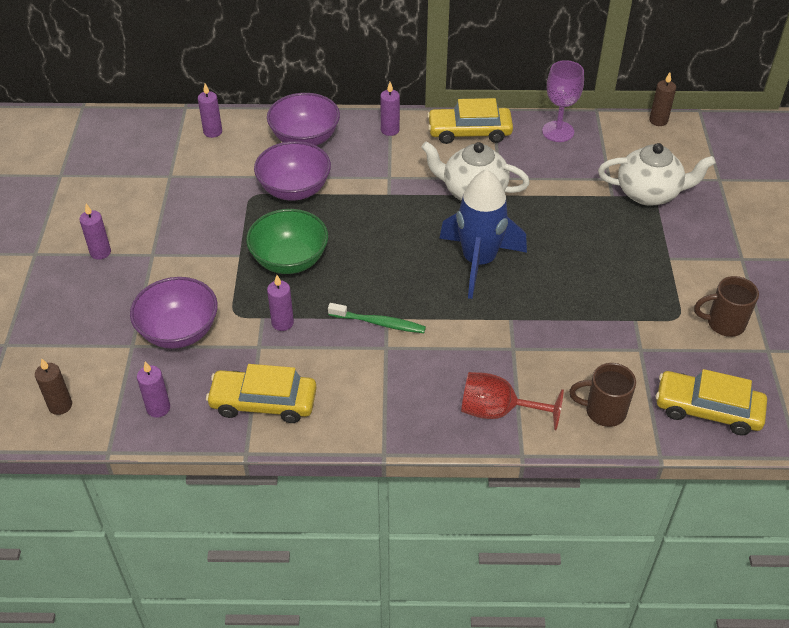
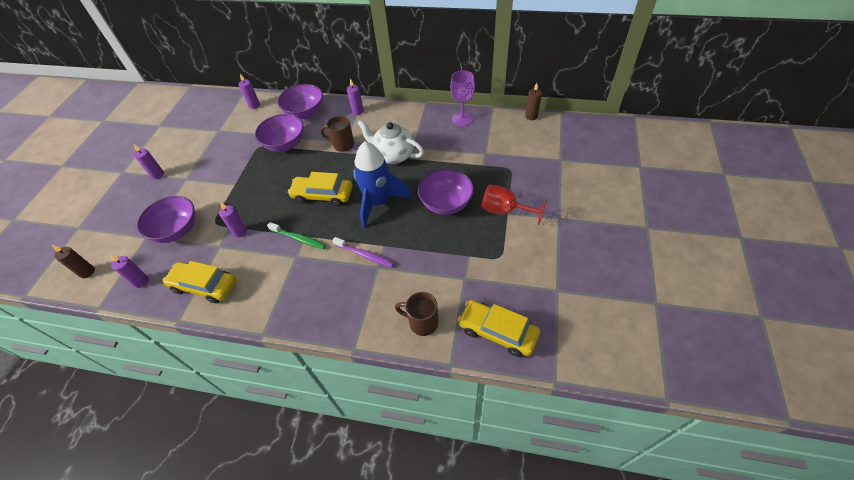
camera: 15 degrees right, 5 degrees up
green bowl [246,209,328,274] -> none
yellow car [427,98,513,144] -> yellow car moved to [288,172,352,206]
red goblet [461,372,564,430] -> red goblet moved to [482,185,547,225]
white teapot [598,143,716,206] -> none
brown mug [694,276,759,337] -> brown mug moved to [320,116,354,152]
none -> purple toothbrush [332,237,394,268]
none -> purple bowl [418,169,474,215]

